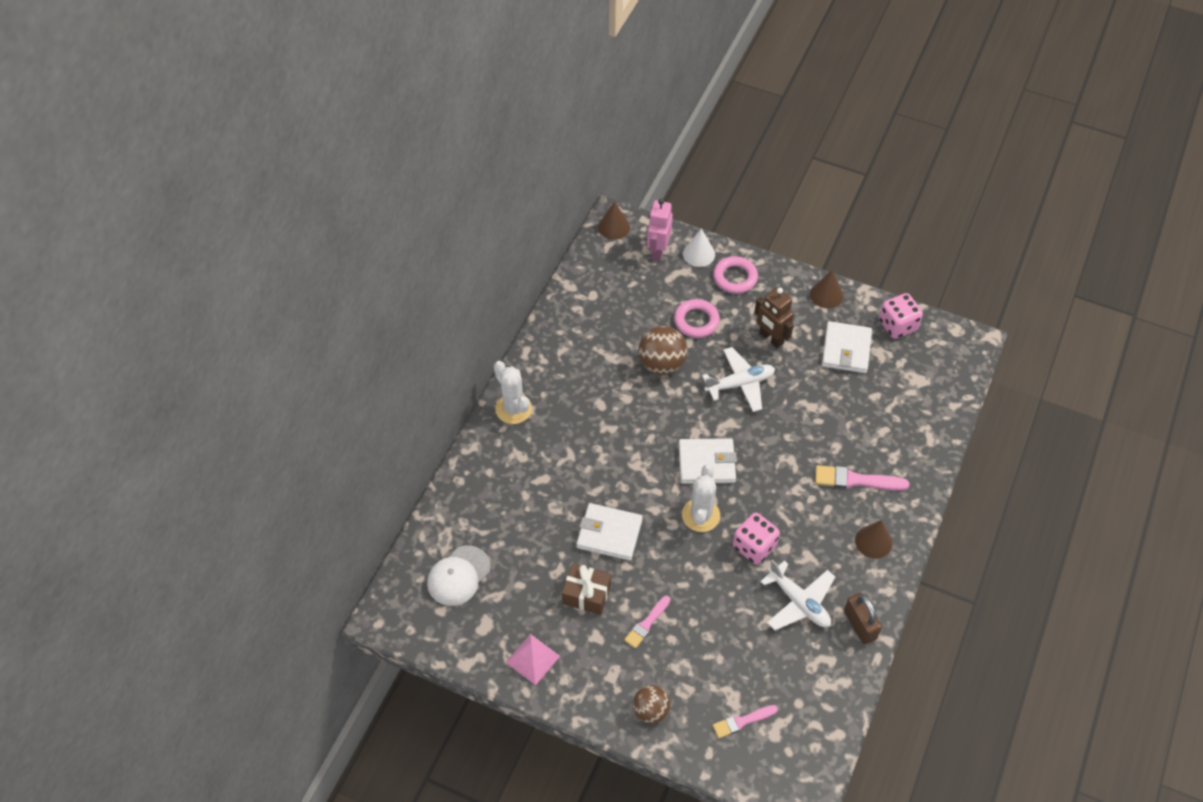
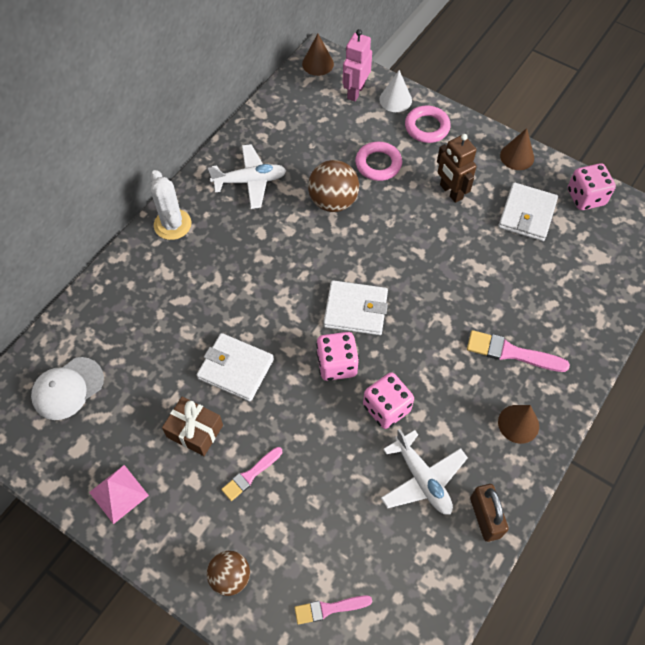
camera: 10 degrees right, 5 degrees up
white cactus [682,464,720,532] -> pink dice [316,332,359,381]
white plane [702,347,775,412] -> white plane moved to [208,144,287,209]

